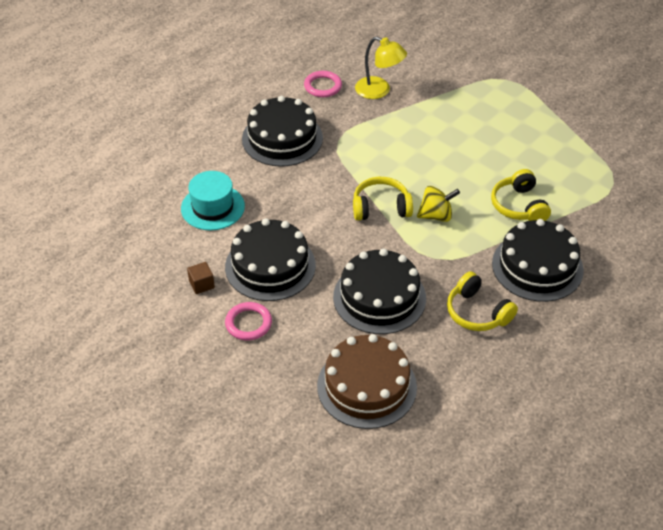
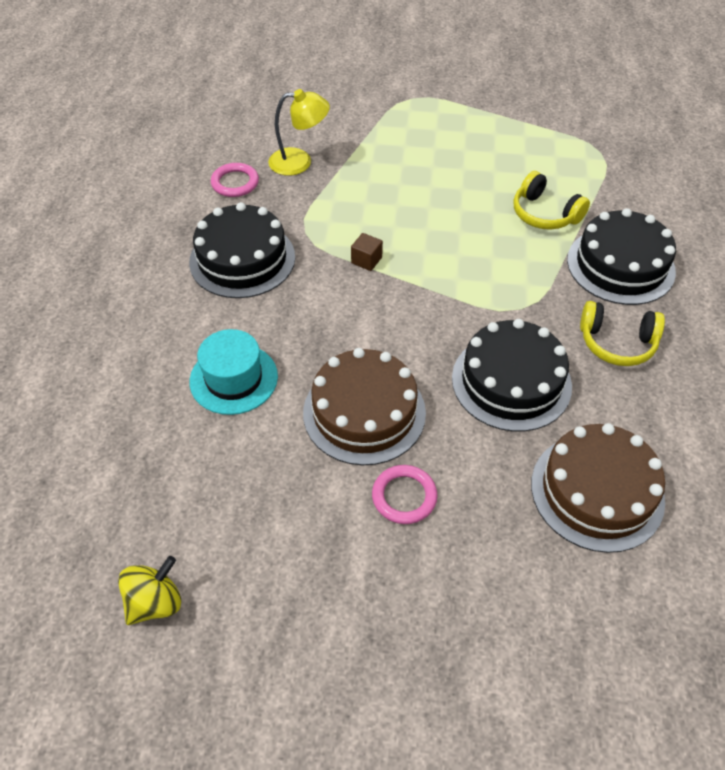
camera: 35 degrees left, 5 degrees up
brown cube [187,262,215,294] -> brown cube moved to [351,233,383,271]
black cake [225,218,316,301] -> brown cake [303,348,426,465]
yellow headphones [353,177,413,221] -> none
yellow spinning top [417,186,460,222] -> yellow spinning top moved to [118,556,181,625]

